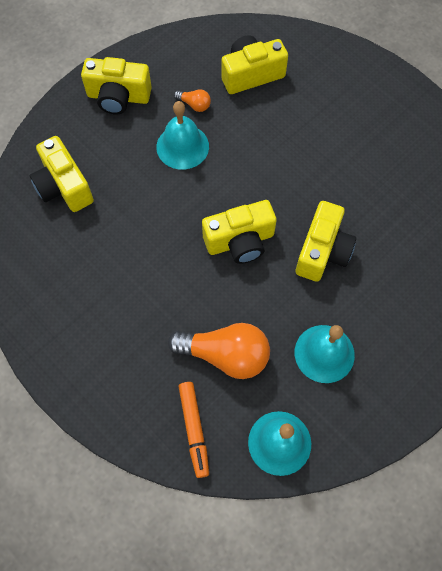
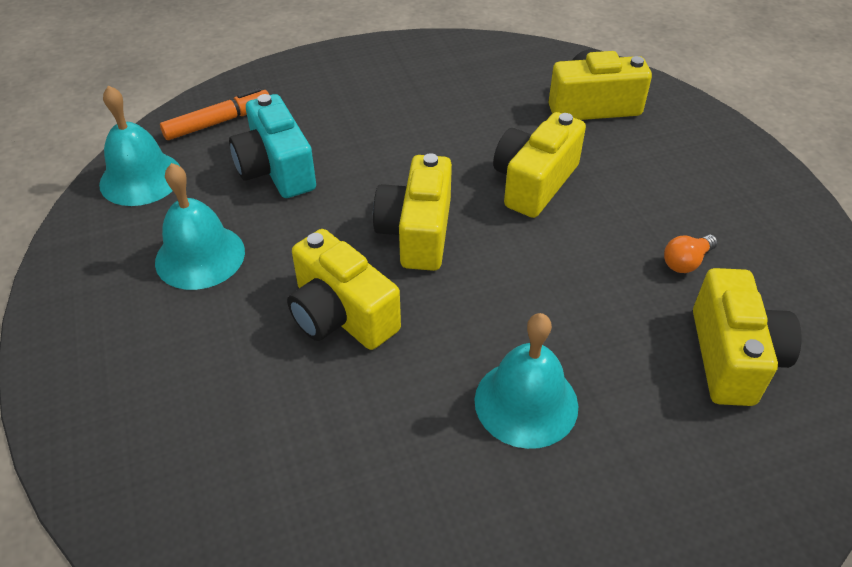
camera: 115 degrees right, 20 degrees down
yellow camera [81,57,152,114] -> yellow camera moved to [493,112,586,218]
turquoise bell [156,101,209,170] -> turquoise bell moved to [474,313,578,449]
orange light bulb [168,323,270,379] -> turquoise camera [229,94,316,198]
orange marker [178,382,209,478] -> orange marker turned 135 degrees clockwise [160,88,269,140]

